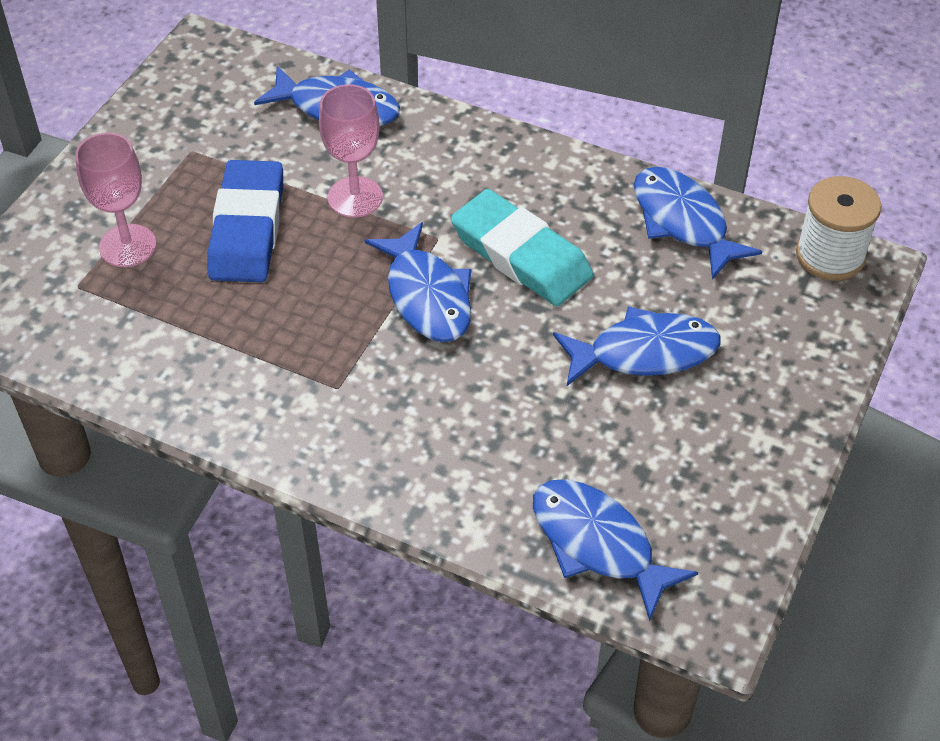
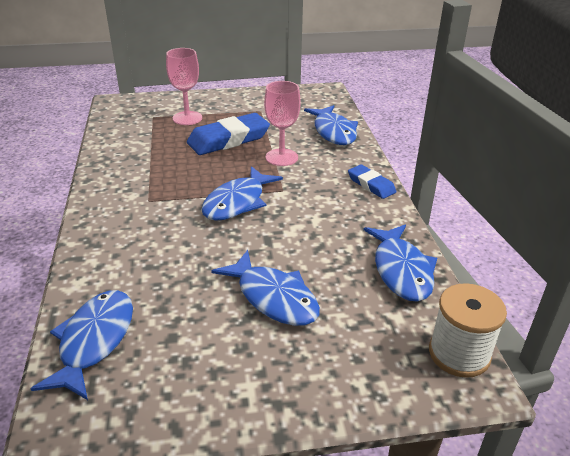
camera: 55 degrees right, 15 degrees down
turquoise eraser [451,189,593,306] -> none
blue fish [634,167,763,280] -> blue fish turned 150 degrees clockwise [364,224,437,302]
none -> blue eraser [348,164,396,199]

